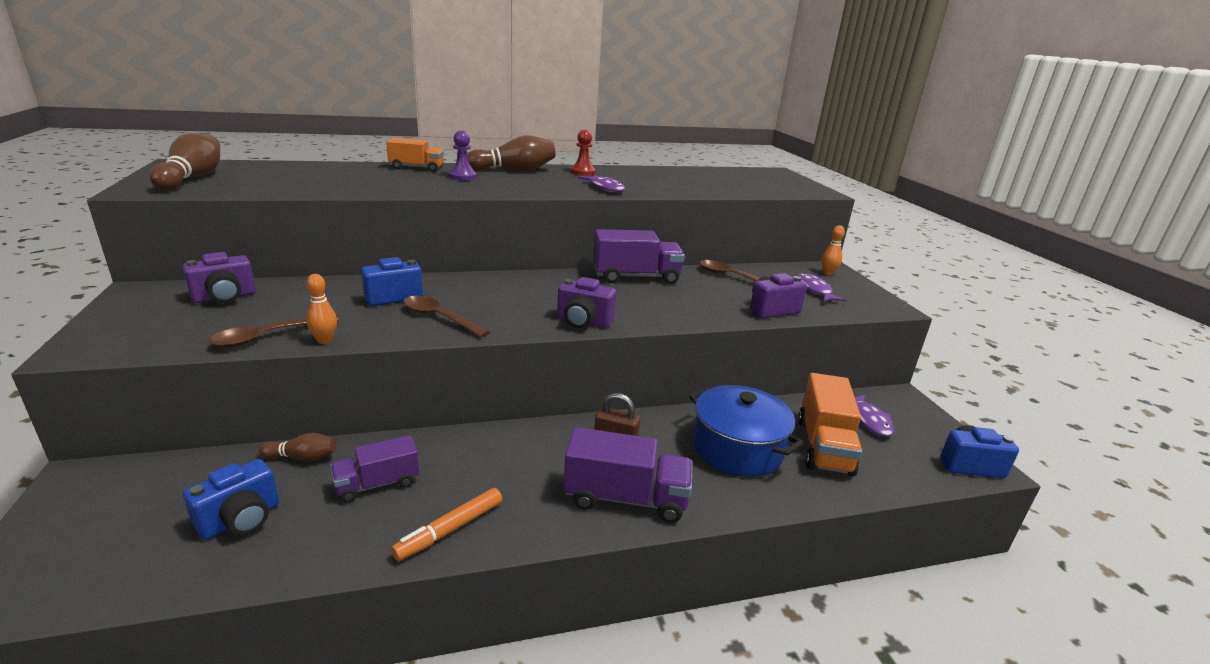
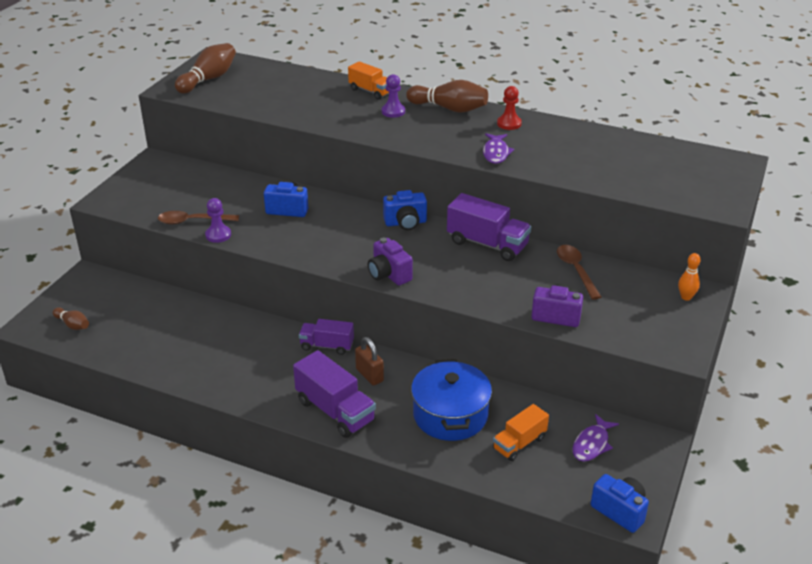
camera: 40 degrees right, 10 degrees up
purple camera [183,252,256,303] -> none
blue camera [183,459,279,540] -> blue camera moved to [383,190,427,230]
brown bowling pin [259,433,337,462] -> brown bowling pin moved to [53,307,89,330]
orange bowling pin [306,274,337,344] -> purple pawn [205,198,231,243]
purple truck [330,435,420,503] -> purple truck moved to [299,319,354,355]
orange marker [391,488,502,561] -> none
brown spoon [403,296,490,337] -> none
purple fish [797,273,846,302] -> none
orange truck [798,373,862,476] -> orange truck [493,404,549,461], size x0.64

